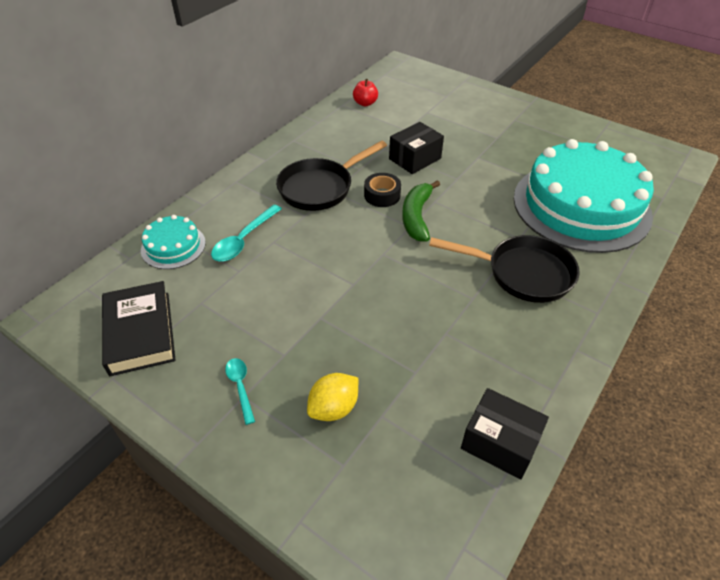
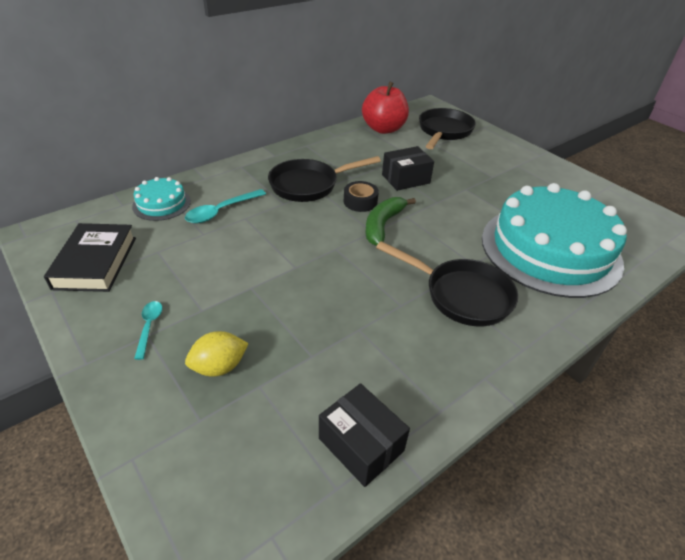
camera: 15 degrees right, 5 degrees down
red apple [353,79,378,106] -> red apple [362,81,409,134], size x2.01
none -> black pan [419,108,476,149]

